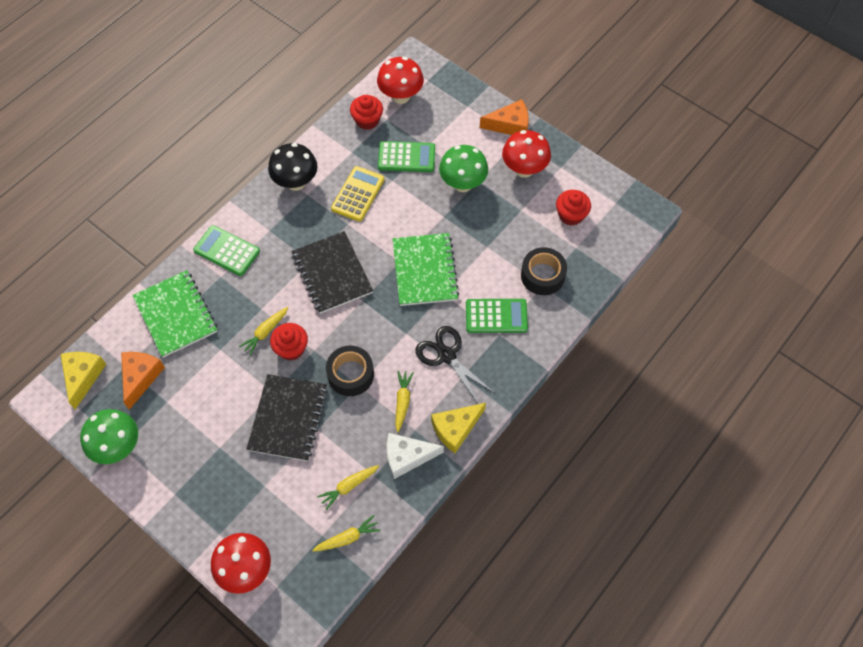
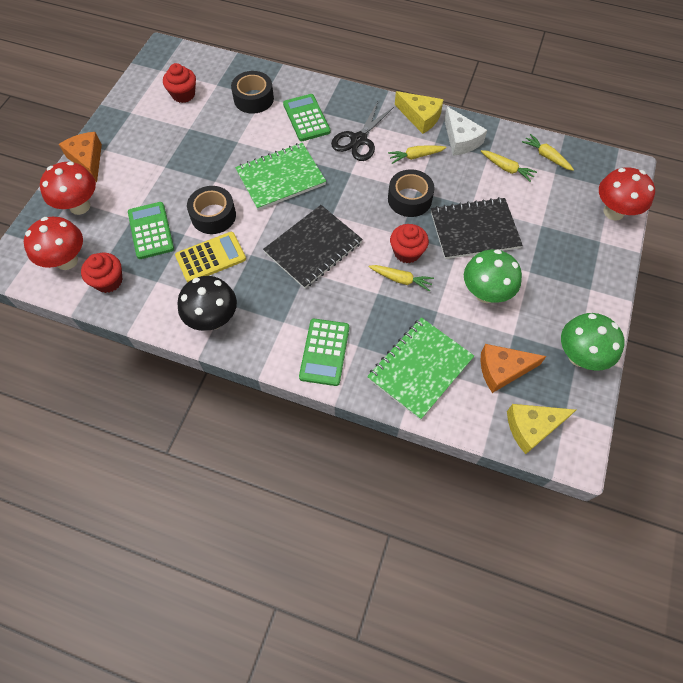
camera: 110 degrees left, 0 degrees up
yellow calculator [331,166,385,222] -> yellow calculator turned 150 degrees clockwise [175,232,246,282]
green mushroom [439,145,488,192] -> green mushroom moved to [464,249,522,303]
red mushroom [502,130,551,178] -> red mushroom moved to [40,161,96,215]
none -> black tape [187,186,236,234]

